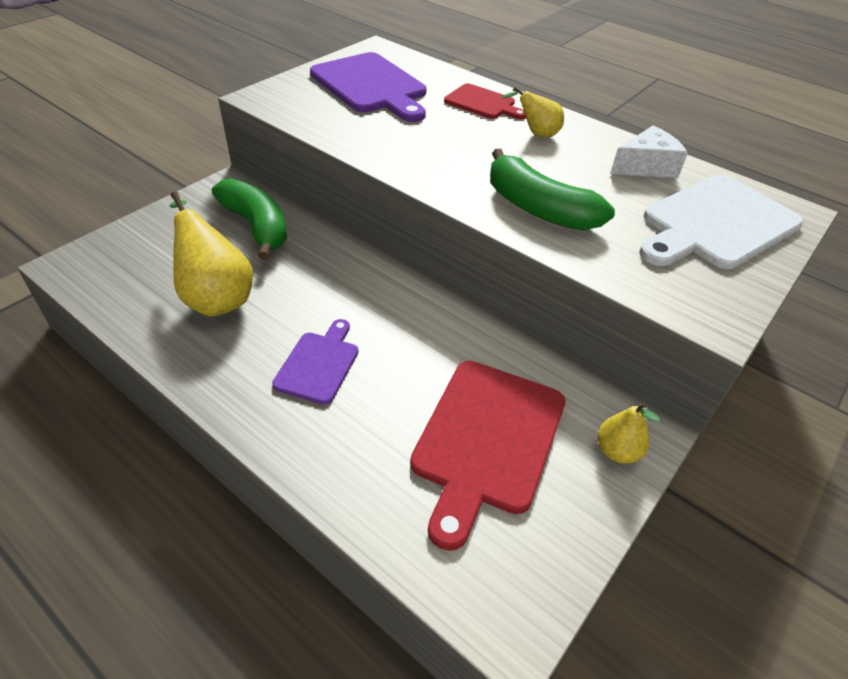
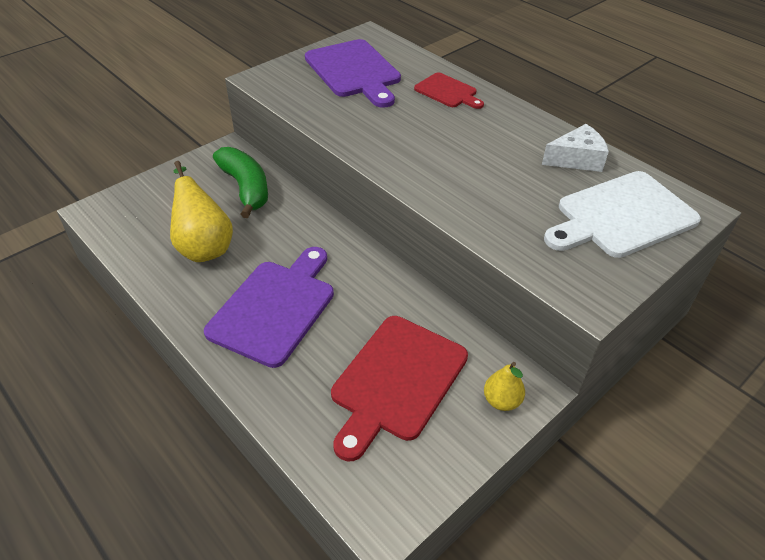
camera: 10 degrees right, 0 degrees up
purple cutting board [272,319,358,405] -> purple cutting board [204,247,334,368], size x1.78
green banana [490,149,615,230] -> none
yellow pear [501,87,564,138] -> none

